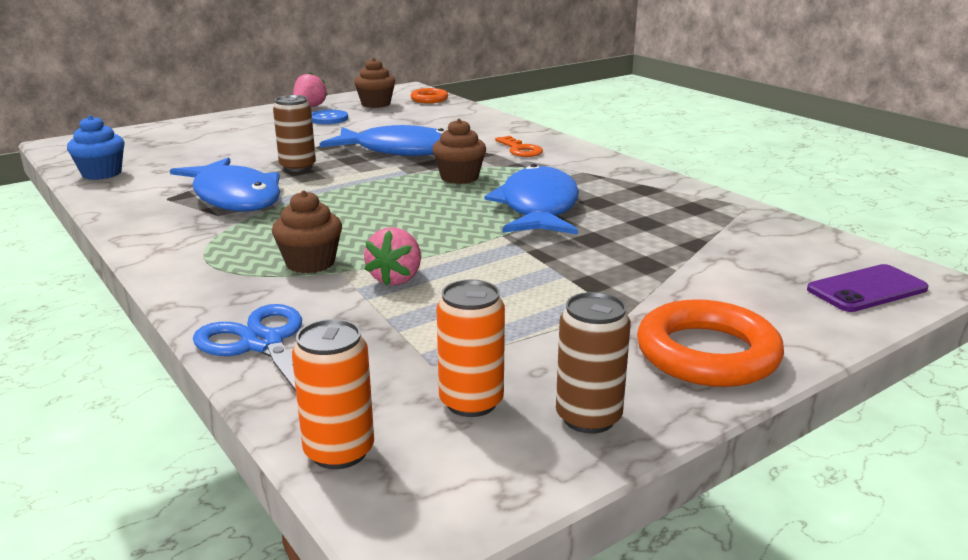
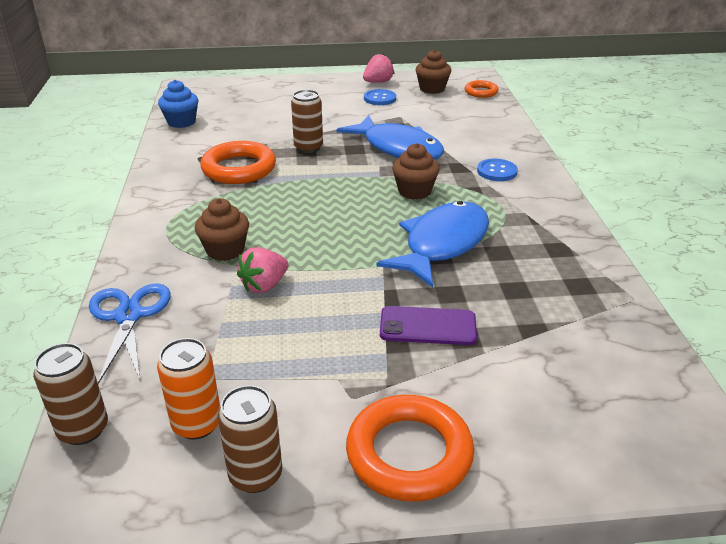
camera: 30 degrees right, 10 degrees up
blue fish [170,157,281,212] -> orange ring [200,141,276,184]
orange can [292,319,374,469] -> brown can [33,343,108,445]
orange key [495,136,543,157] -> blue button [477,159,518,181]
purple phone [807,264,929,312] -> purple phone moved to [380,306,477,345]

